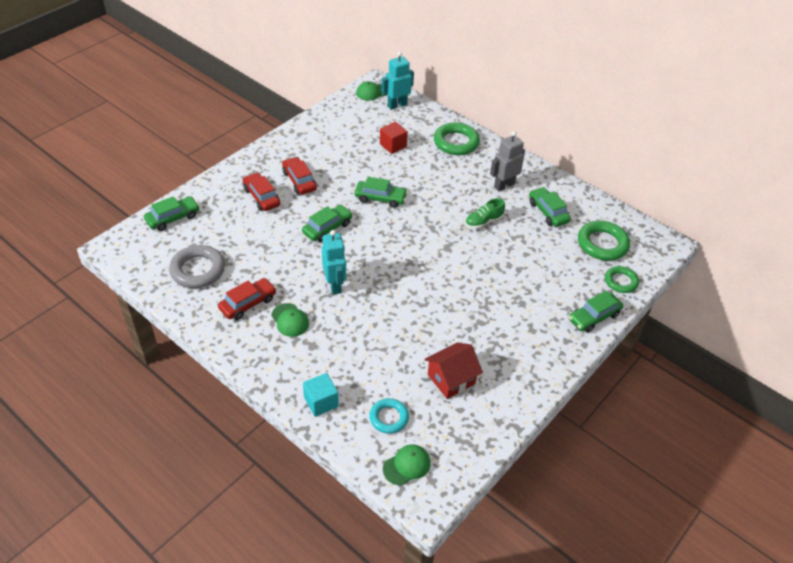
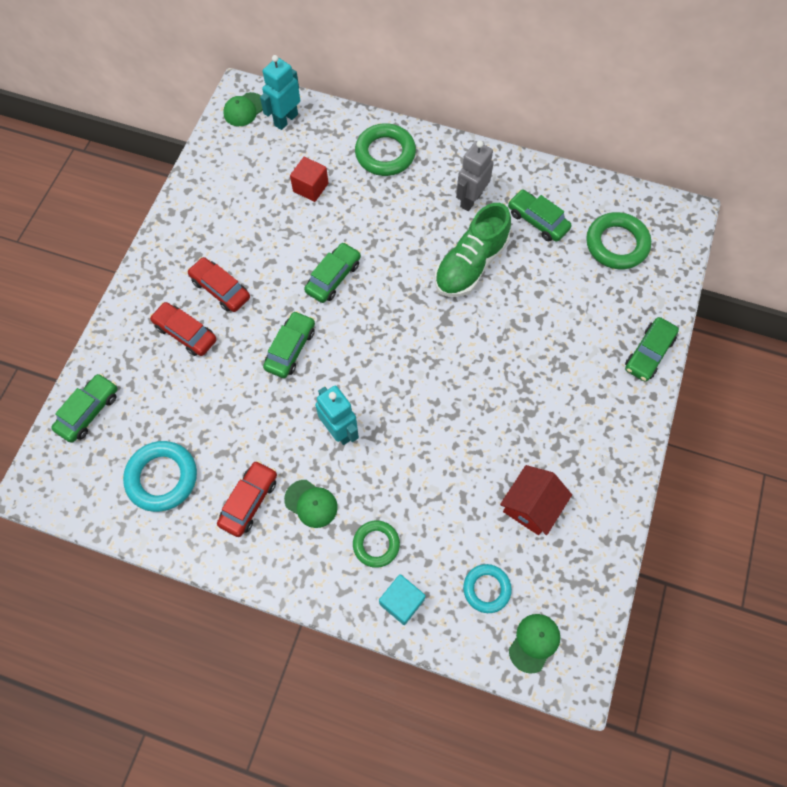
camera: 20 degrees left, 20 degrees up
grey ring [169,245,225,288] -> turquoise ring [123,441,197,512]
green car [355,177,408,208] -> green car turned 45 degrees counterclockwise [304,242,361,303]
green shoe [465,198,505,229] -> green shoe [435,203,511,297], size x1.82
green ring [605,266,639,293] -> green ring moved to [353,520,400,568]

